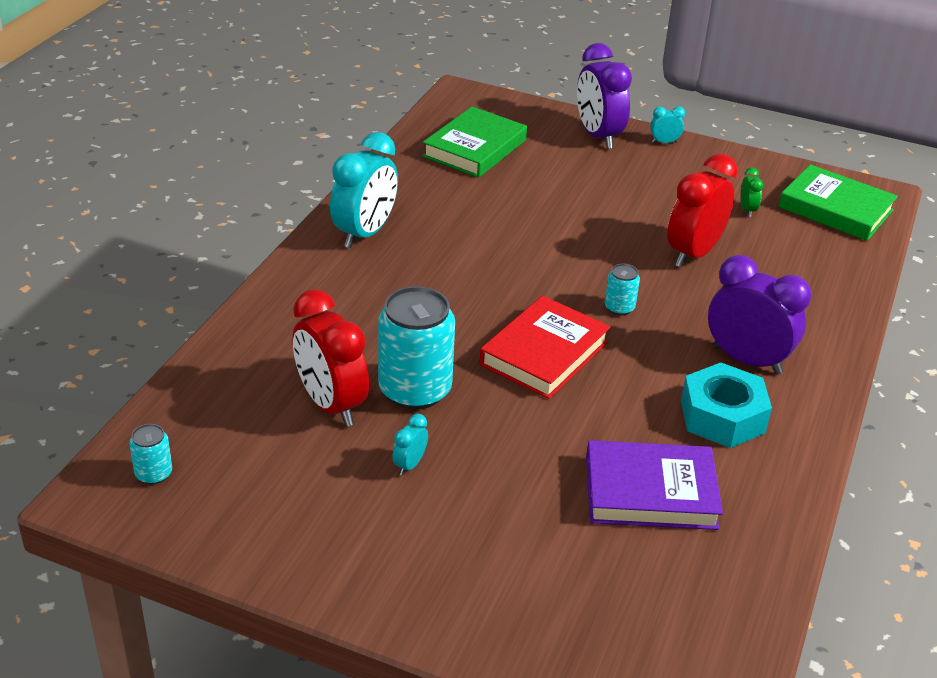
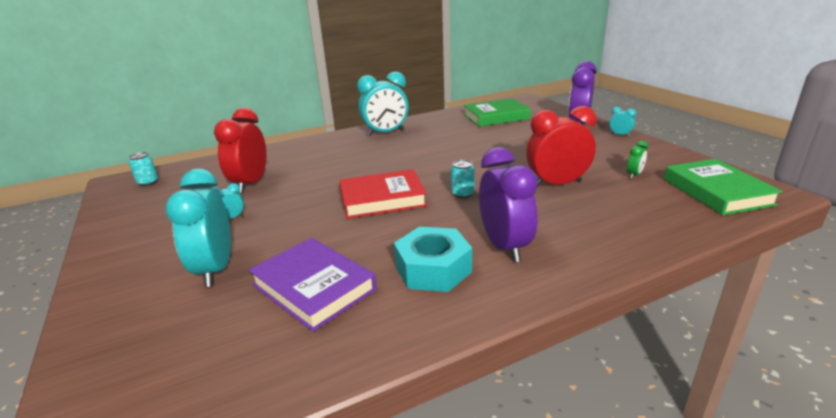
camera: 45 degrees right, 10 degrees down
turquoise can [378,286,455,410] -> none
none -> turquoise clock [165,169,231,287]

